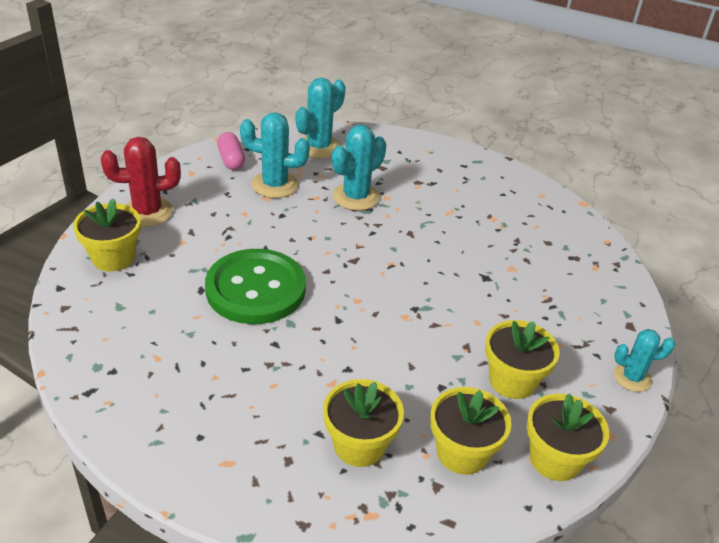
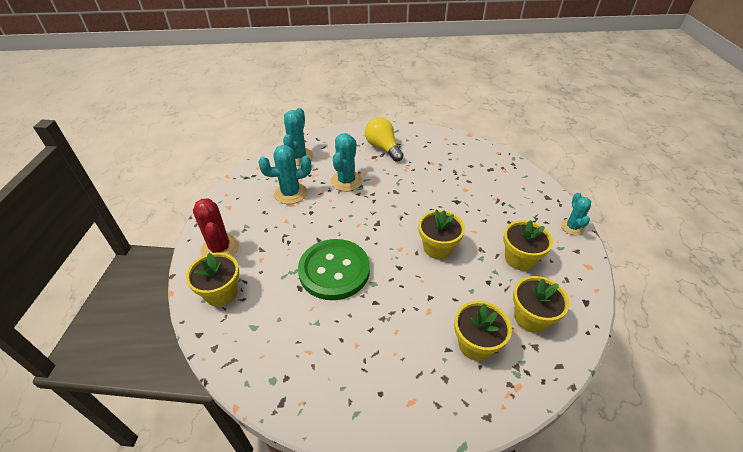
camera: 25 degrees left, 5 degrees up
red cactus [101,137,181,227] -> red cactus turned 75 degrees counterclockwise [193,198,239,257]
pink capsule [217,132,245,170] -> none
yellow flower pot [527,393,609,481] -> yellow flower pot moved to [419,210,465,259]
turquoise cactus [614,329,675,392] -> turquoise cactus turned 60 degrees counterclockwise [561,193,591,235]
none -> yellow light bulb [365,117,404,162]

